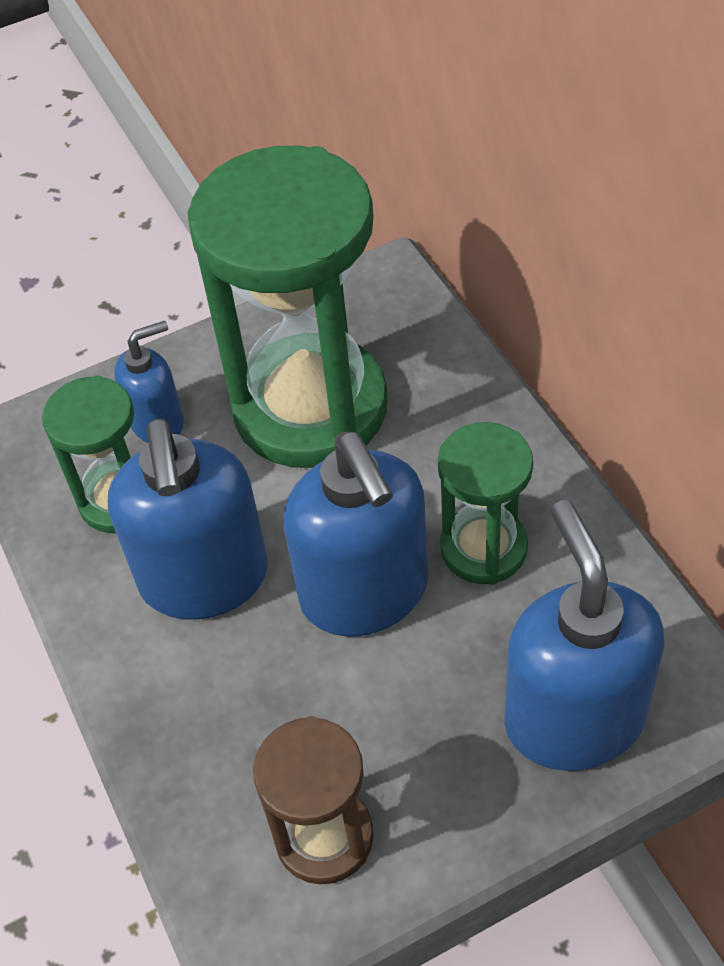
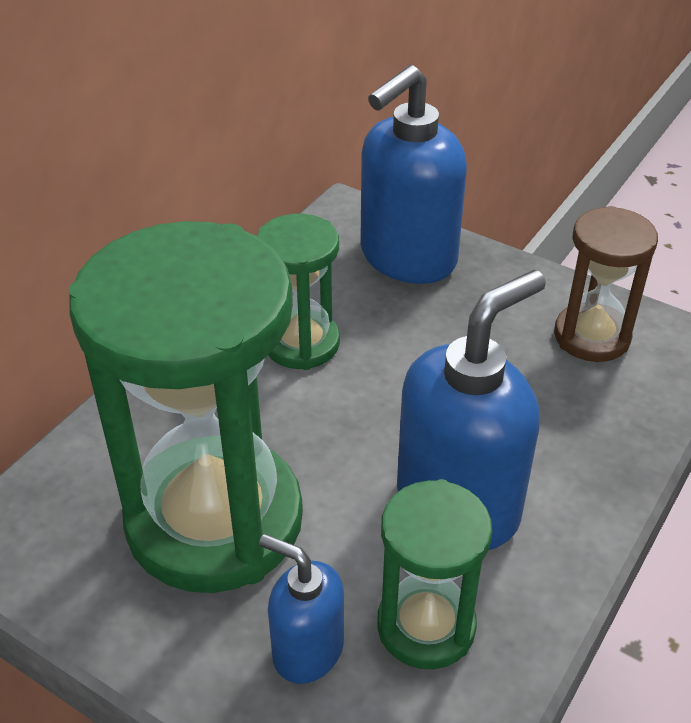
camera: 125 degrees left, 10 degrees down
blue soap dispenser [284,432,428,636] -> none

